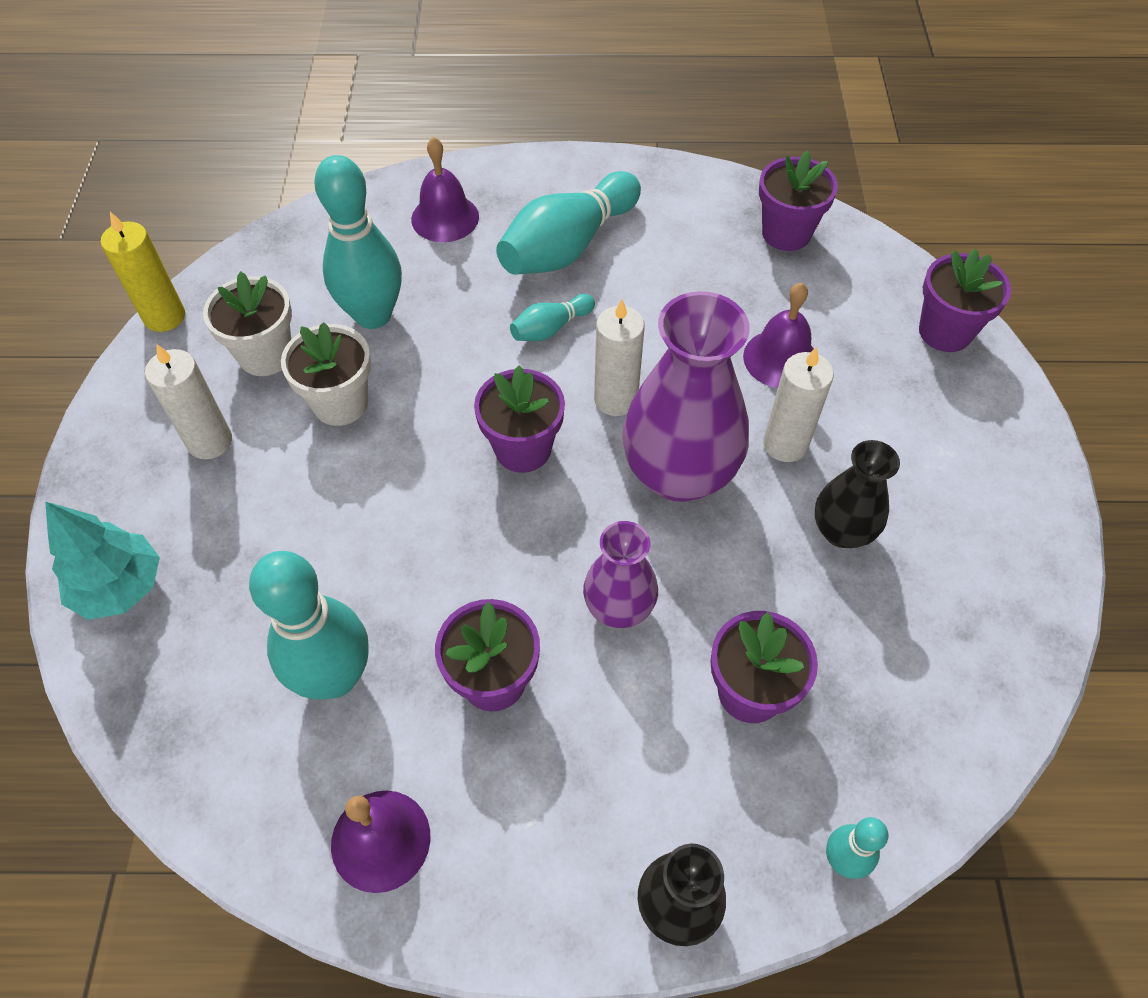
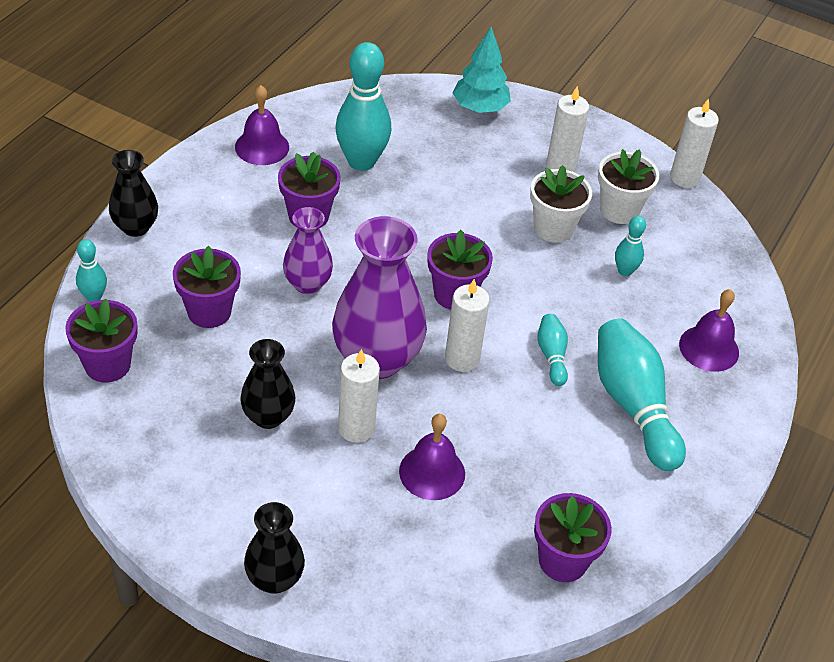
camera: 115 degrees right, 10 degrees down
yellow candle [101,212,185,332] -> white candle [670,98,719,188]
turquoise bowling pin [314,155,402,329] -> turquoise bowling pin [615,216,646,276], size x0.49
purple flower pot [919,248,1011,352] -> purple flower pot moved to [65,299,137,383]
none -> black vase [244,502,305,594]

